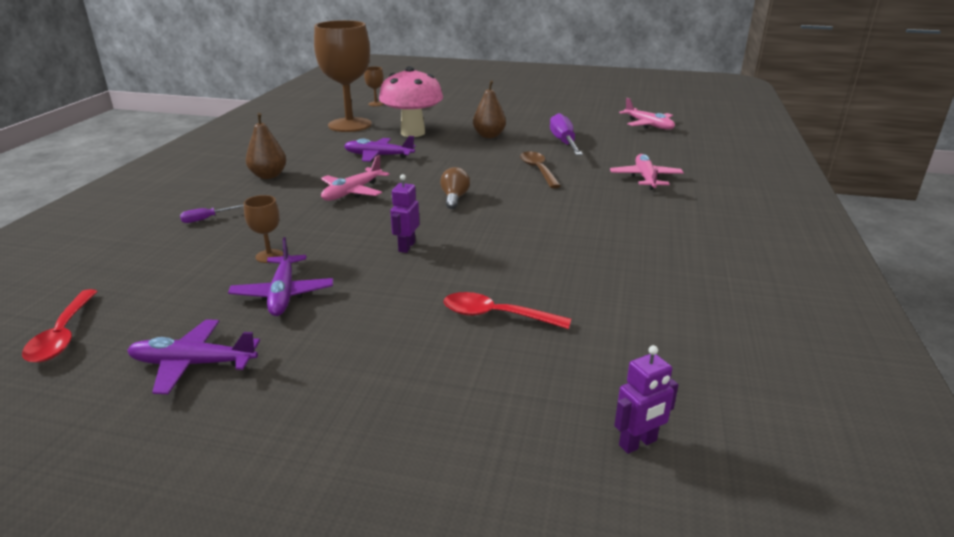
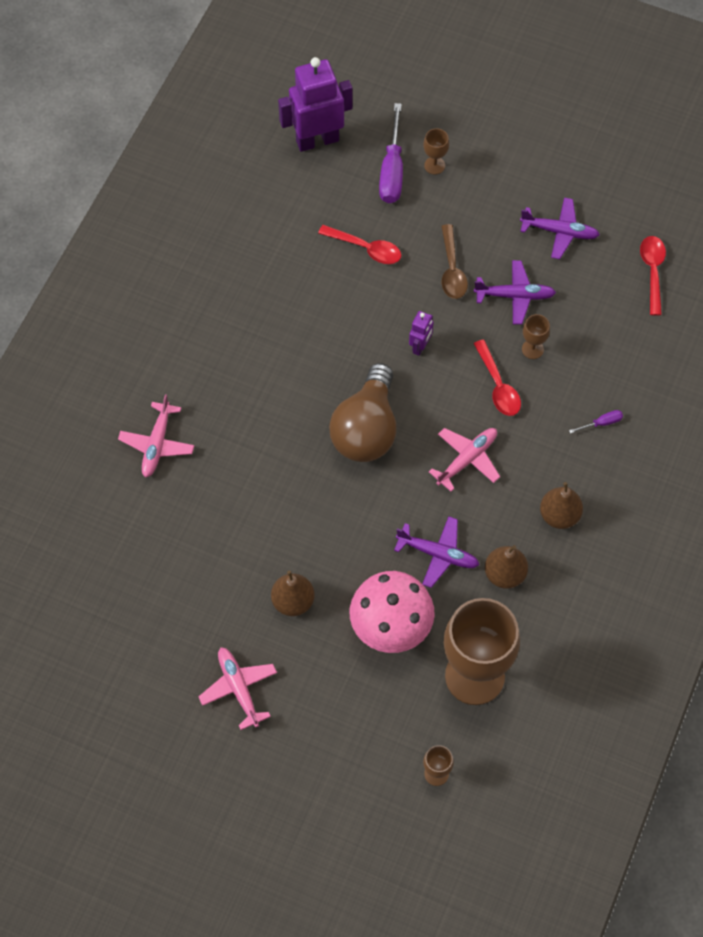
camera: 170 degrees left, 35 degrees up
purple plane [228,237,333,316] -> purple plane turned 90 degrees clockwise [474,260,556,325]
brown light bulb [440,167,470,209] -> brown light bulb [329,363,396,462], size x2.23
brown spoon [520,152,561,188] -> brown spoon moved to [441,224,468,299]
purple screwdriver [550,113,583,155] -> purple screwdriver moved to [379,103,403,203]
purple robot [614,345,679,454] -> purple robot [278,57,353,152], size x2.11
pink plane [619,98,675,130] -> pink plane moved to [198,647,277,730]
none -> brown goblet [423,128,449,175]
none -> red spoon [474,340,521,416]
none -> brown pear [485,545,528,589]

